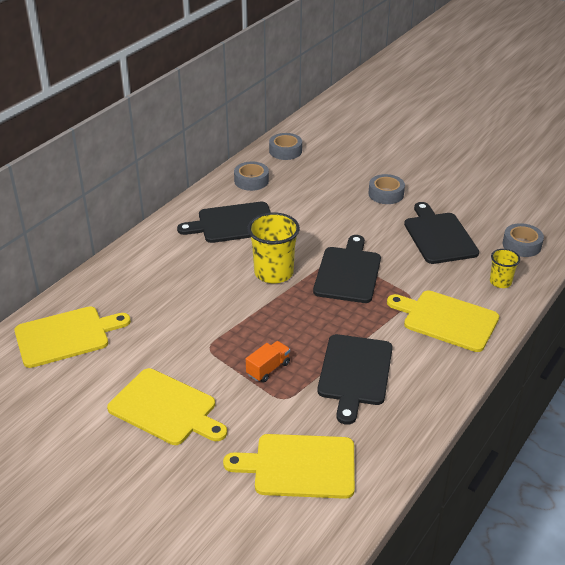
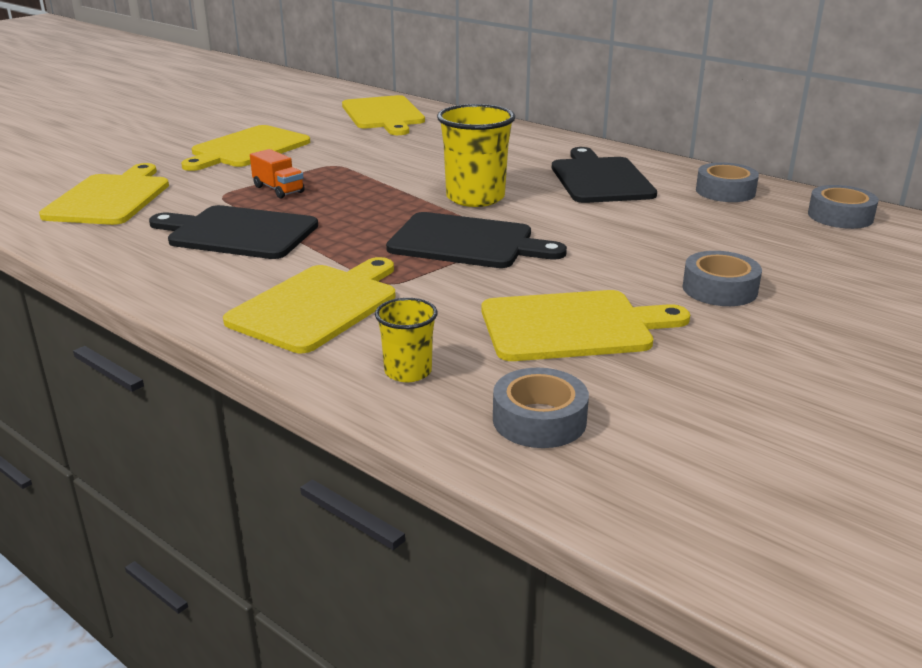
camera: 95 degrees right, 10 degrees down
black cutting board [404,202,479,264] -> yellow cutting board [481,290,690,361]

